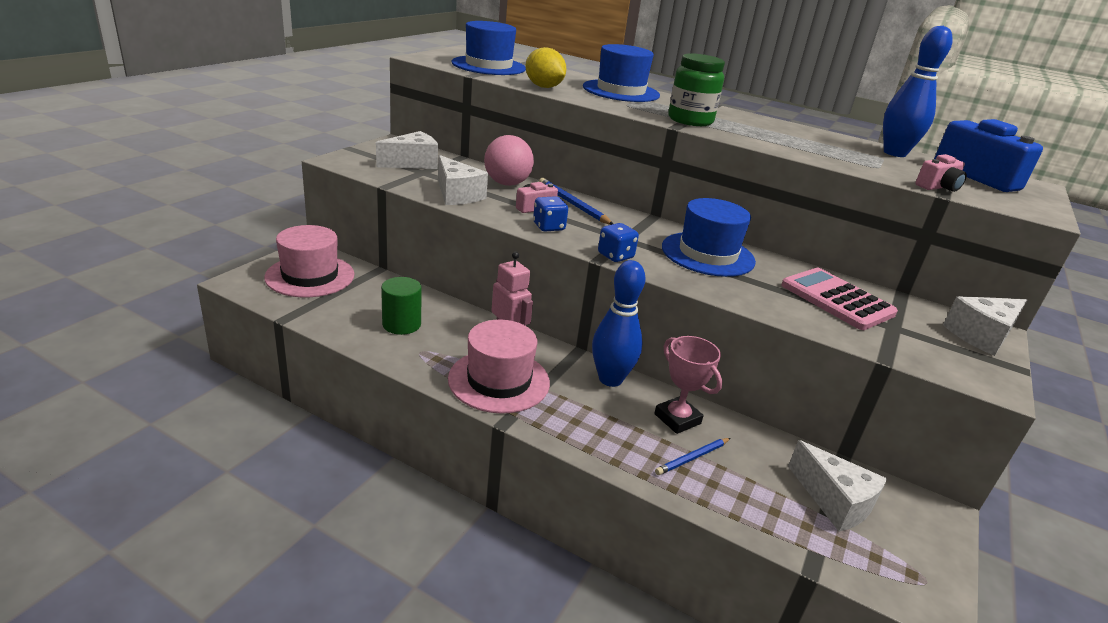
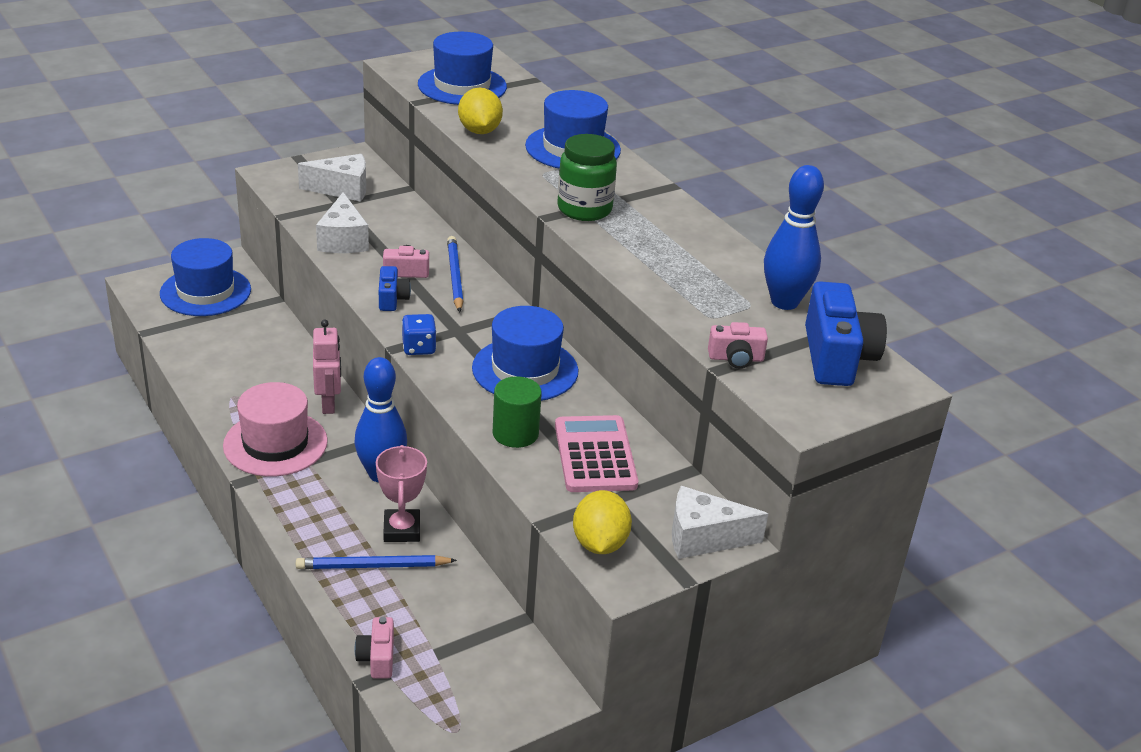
camera: 30 degrees right, 5 degrees up
pink hat [264,225,354,297] -> blue hat [160,238,251,316]
green cylinder [381,277,422,335] -> green cylinder moved to [492,376,542,448]
pink ball [484,135,534,186] -> none
blue dice [533,196,568,231] -> blue camera [379,266,411,311]
blue pencil [655,438,730,475] -> blue pencil [296,555,457,569], size x1.53
white cheese [788,440,887,532] -> none
none -> pink camera [355,617,394,679]
none -> yellow lemon [573,490,632,554]

